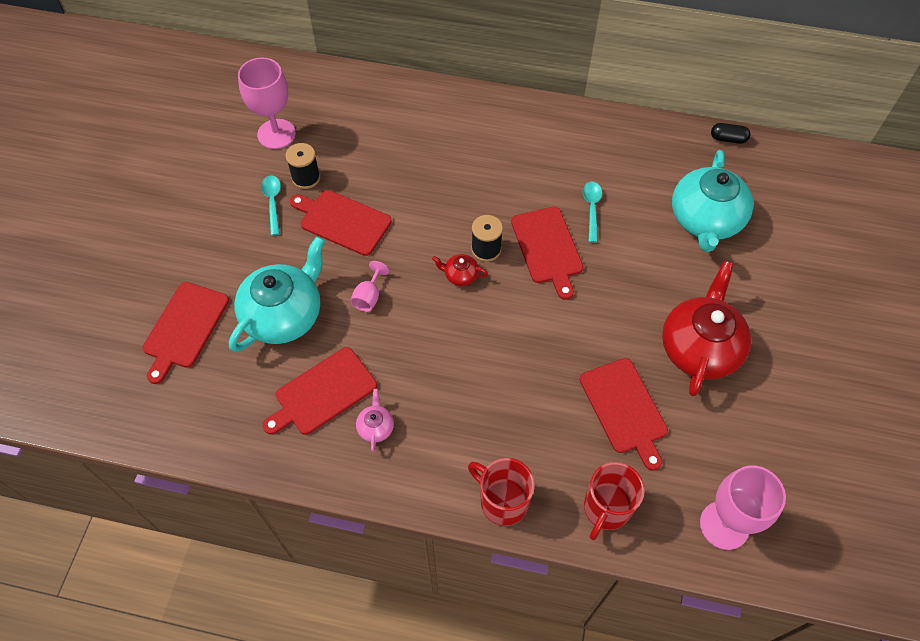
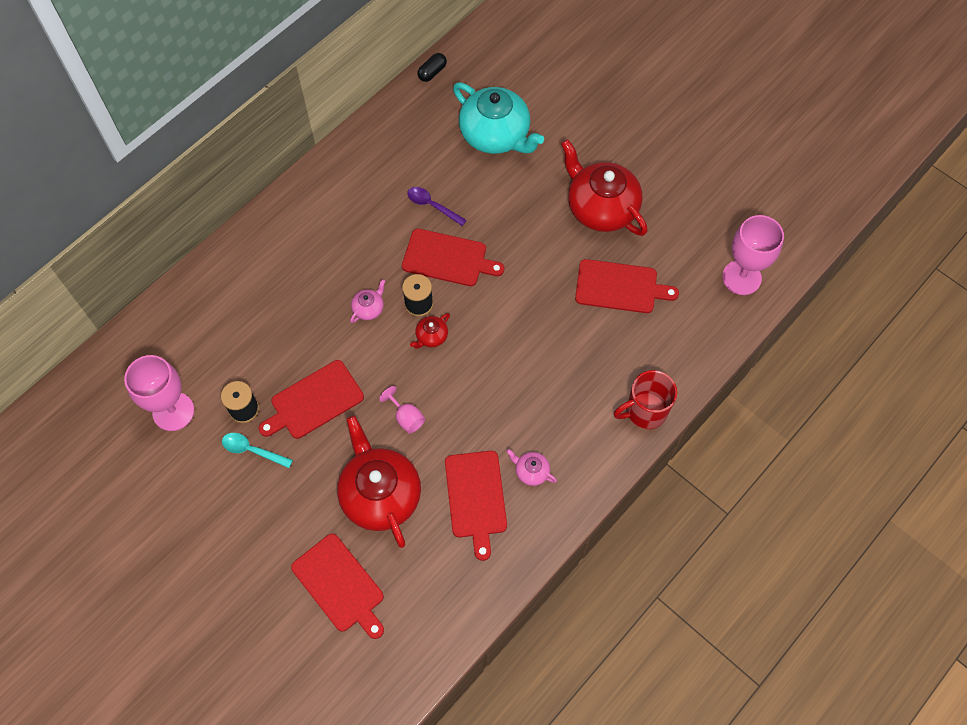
camera: 60 degrees left, 5 degrees up
turquoise teapot [229,236,325,352] -> red teapot [337,416,421,548]
turquoise spoon [583,181,602,243] -> purple spoon [407,187,467,226]
red mug [584,462,645,540] -> none
none -> pink teapot [350,279,385,323]

